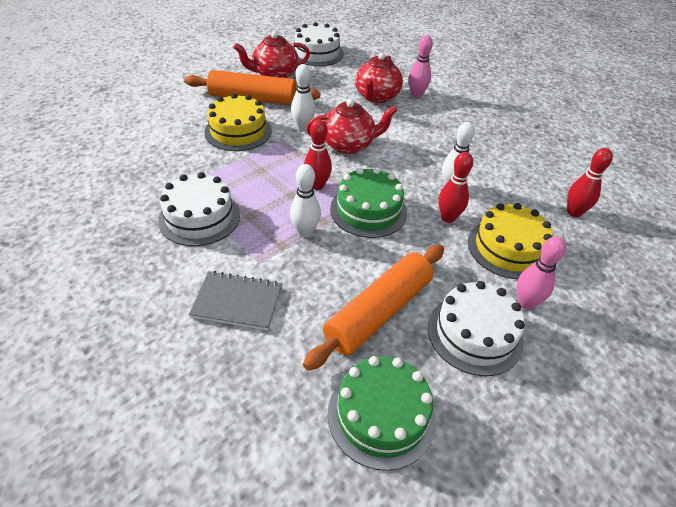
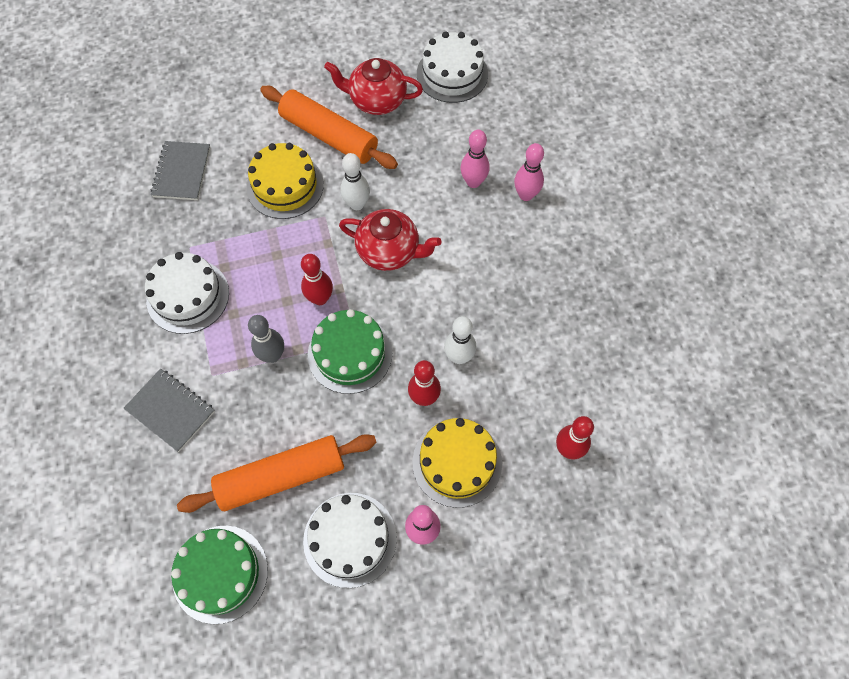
camera: 30 degrees right, 20 degrees up
white bowling pin [290,164,321,237] -> grey bowling pin [248,315,284,363]
red teapot [355,53,403,103] -> pink bowling pin [460,130,490,188]
none -> grey notebook [151,141,211,200]

